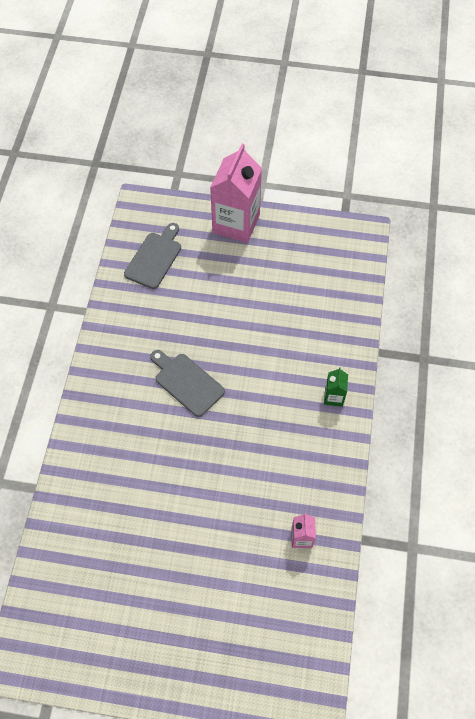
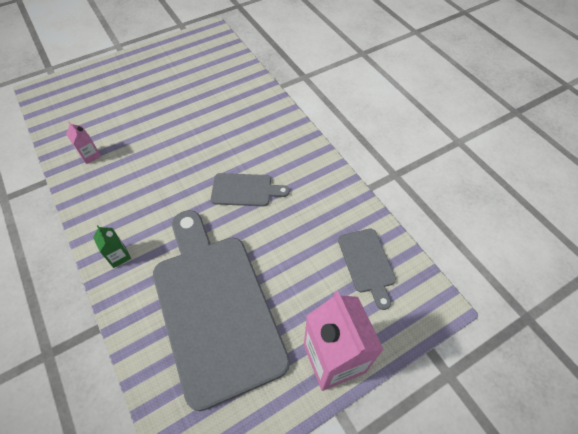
camera: 140 degrees right, 5 degrees down
none -> grey cutting board [153,210,290,411]

